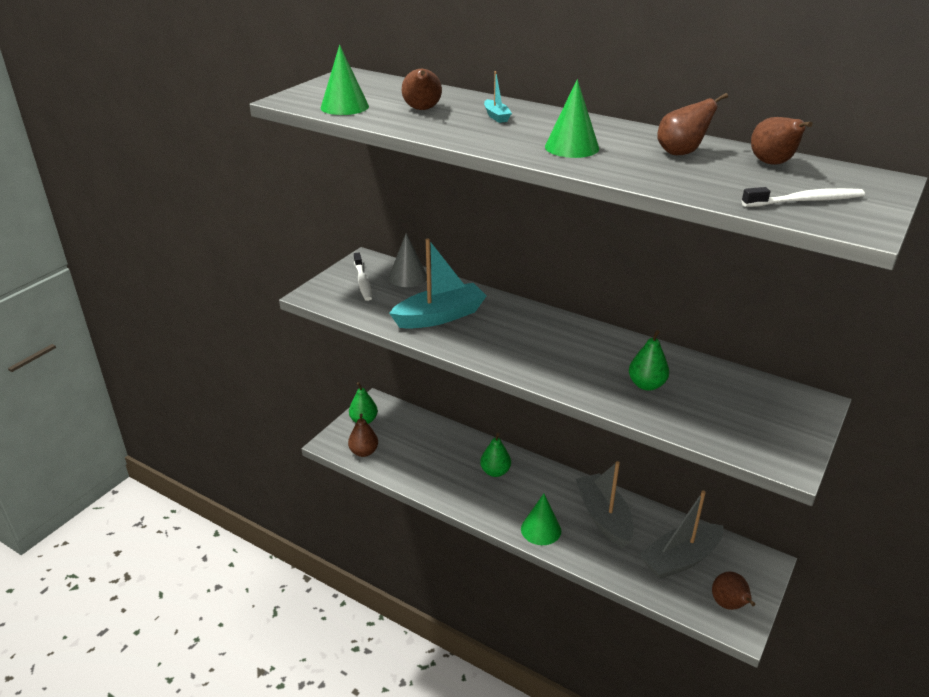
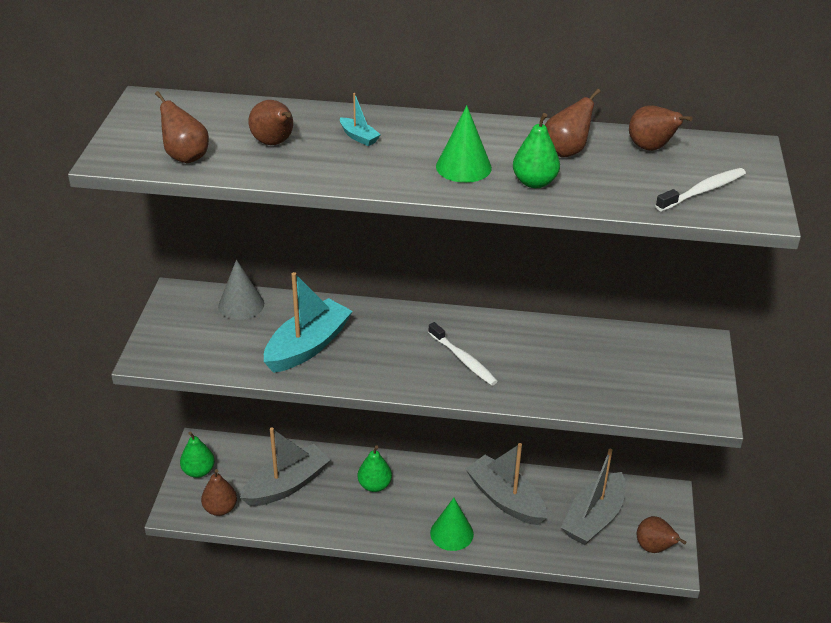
camera: 25 degrees left, 5 degrees up
green cone [321,45,369,115] -> brown pear [155,91,209,163]
white toothbrush [354,253,372,301] -> white toothbrush moved to [428,322,498,386]
green pear [629,330,669,391] -> green pear moved to [513,113,560,188]
none -> grey boat [240,428,330,506]

